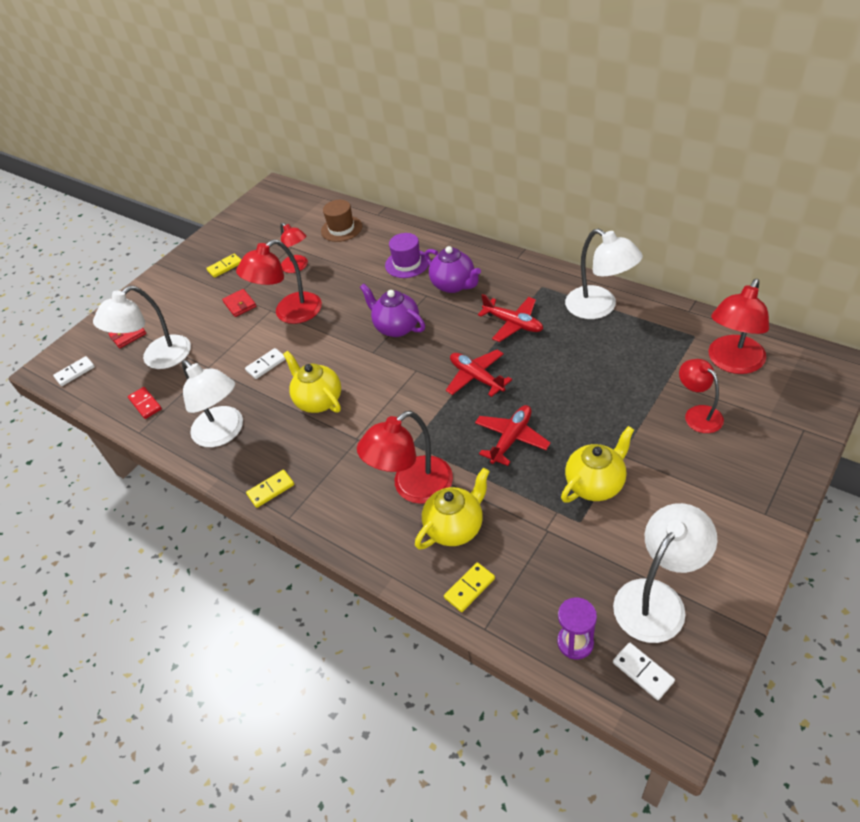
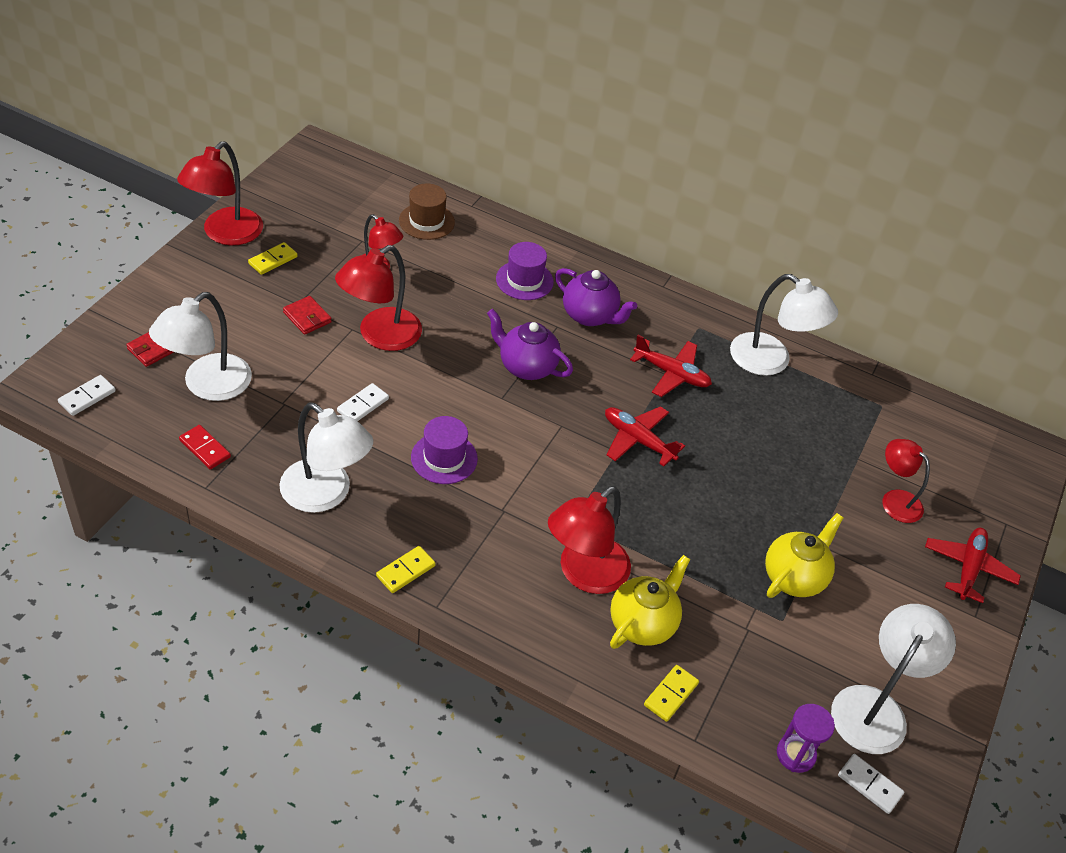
camera: 20 degrees left, 0 degrees up
yellow teapot [283,351,341,413] -> purple hat [411,416,478,484]
red plane [475,405,551,466] -> red plane moved to [925,528,1021,603]
red lamp [709,279,769,374] -> red lamp moved to [177,141,263,245]

